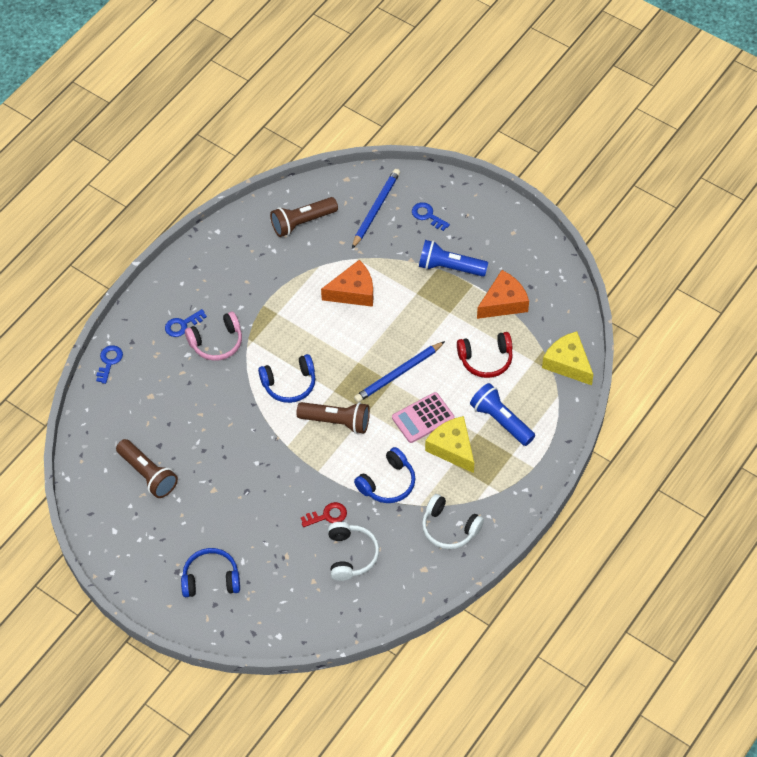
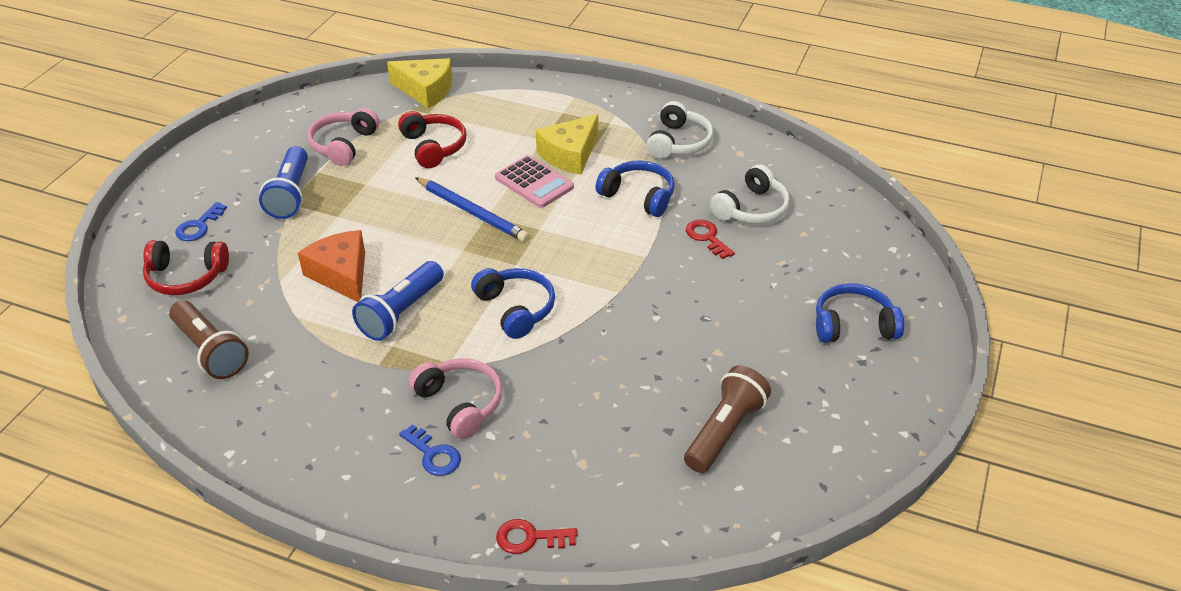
camera: 105 degrees left, 15 degrees down
blue key [96,345,123,384] -> red key [496,519,578,554]
blue headphones [181,548,240,597] -> blue headphones turned 105 degrees clockwise [816,283,904,343]
brown flashlight [296,402,370,434] -> none
white headphones [328,522,379,581] -> white headphones turned 150 degrees clockwise [710,164,790,224]
blue pencil [352,169,400,249] -> red headphones [143,240,229,295]
blue flashlight [470,383,535,446] -> blue flashlight moved to [352,261,443,341]
orange cheese [477,270,529,319] -> pink headphones [307,108,379,166]
yellow cheese [542,331,594,385] -> yellow cheese turned 105 degrees counterclockwise [387,58,453,108]

